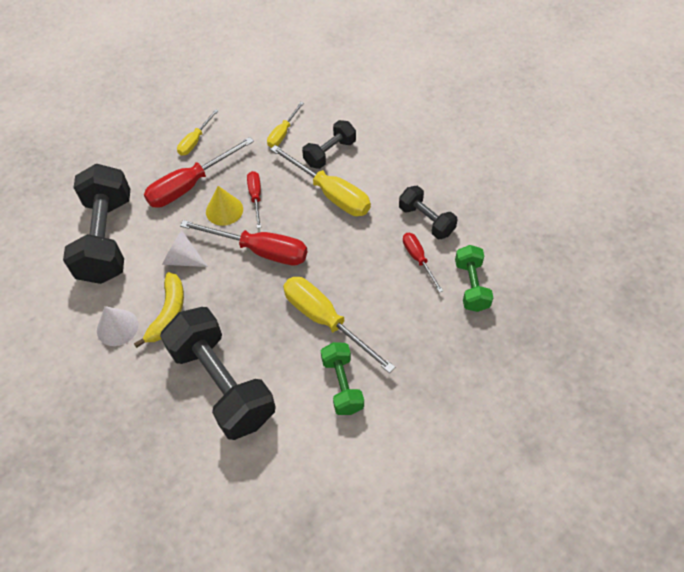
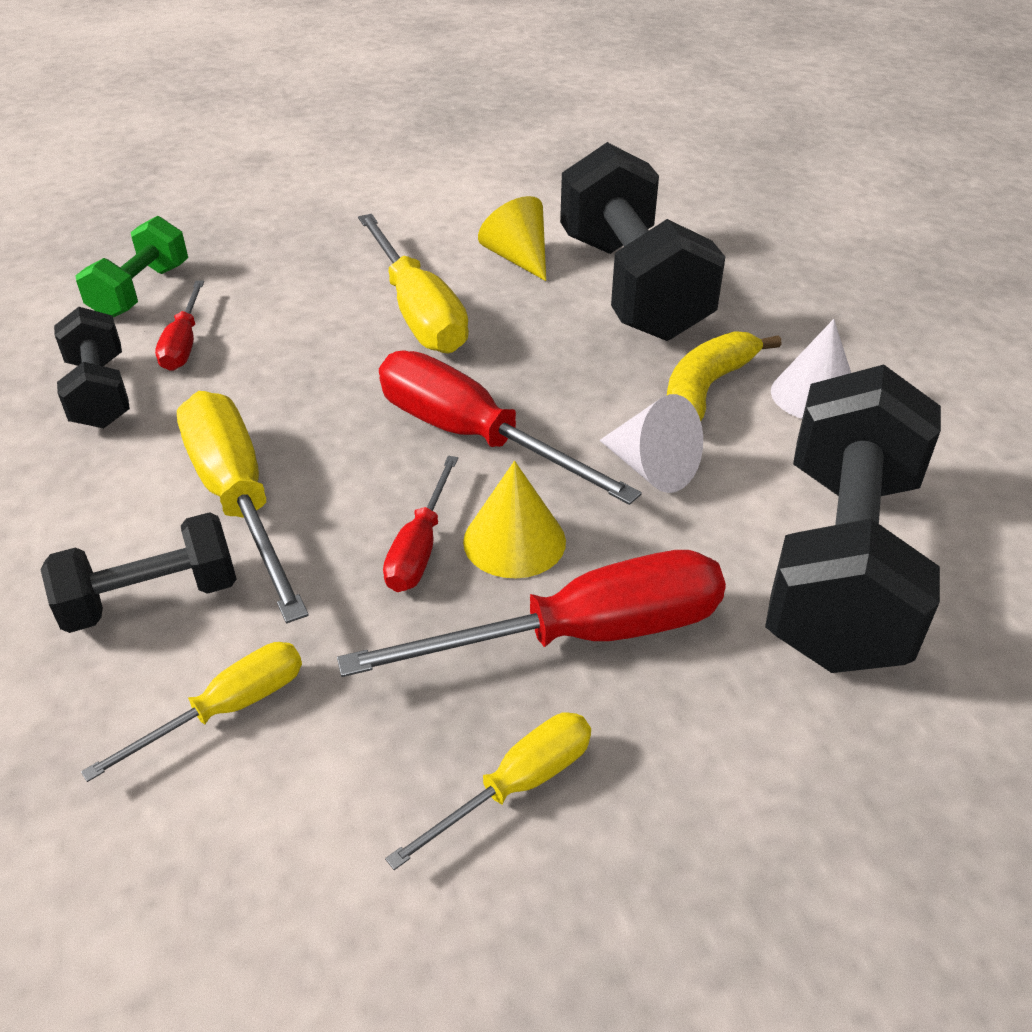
camera: 160 degrees left, 15 degrees down
green dumbbell [321,342,364,415] -> none
none -> yellow cone [478,196,546,281]

